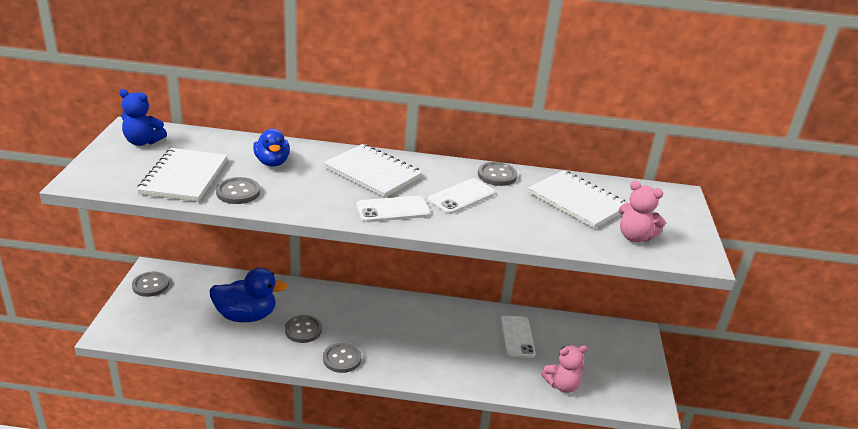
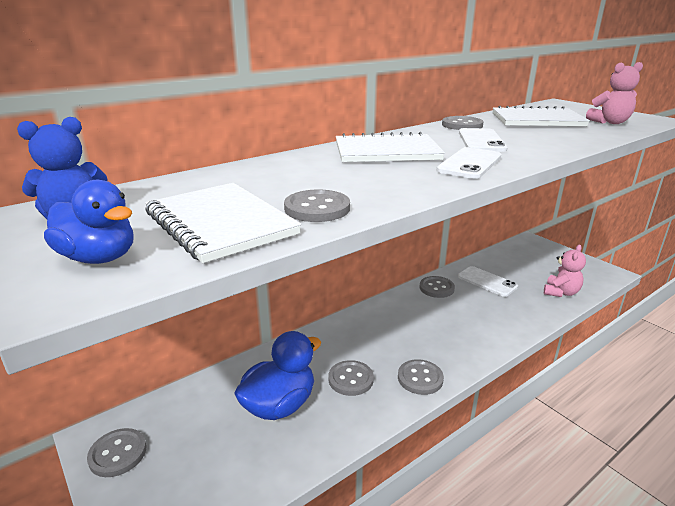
camera: 40 degrees left, 5 degrees down
blue duck [253,129,290,167] -> blue duck moved to [44,180,134,264]
none -> grey button [420,276,455,298]

